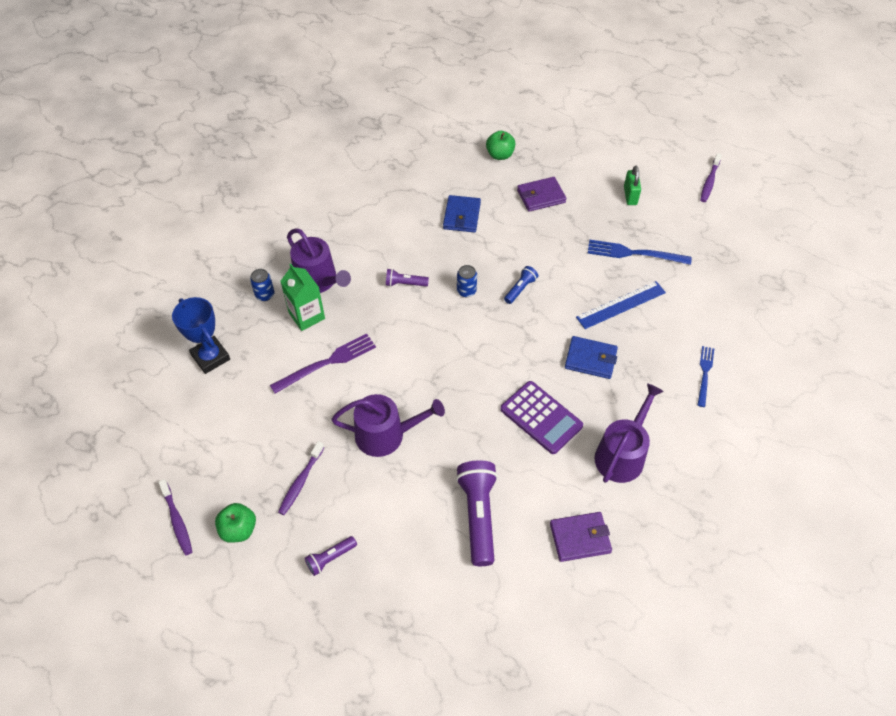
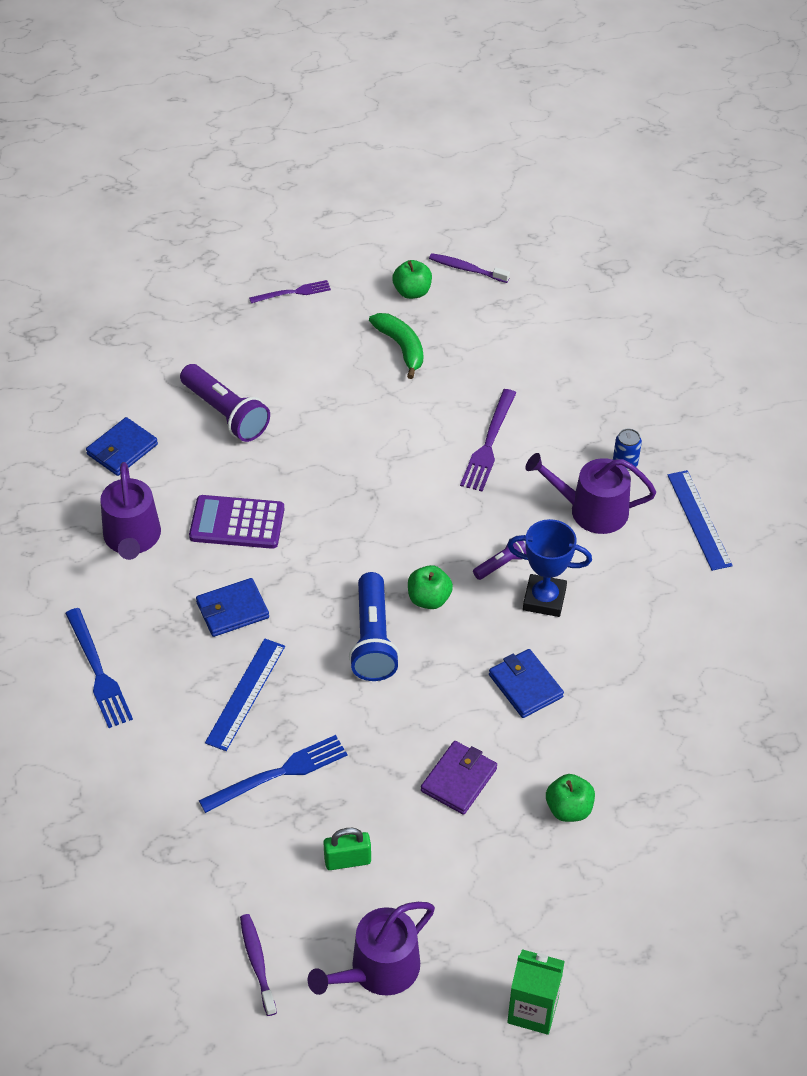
camera: 140 degrees right, 5 degrees down
blue trophy [172,297,230,374] -> blue trophy moved to [507,519,592,617]
purple toothbrush [278,441,325,515] -> green banana [369,313,423,379]
green carton [280,264,325,331] -> green carton moved to [507,949,565,1035]
purple flashlight [305,536,357,576] -> none
purple watering can [331,394,445,457] -> purple watering can moved to [308,902,435,996]
blue can [457,265,477,297] -> green apple [408,565,453,609]
blue flashlight [504,266,538,304] -> blue flashlight [349,572,400,681], size x1.96
purple wallet [550,512,612,562] -> blue wallet [86,417,158,476]
green padlock [624,166,641,205] -> green padlock turned 60 degrees counterclockwise [323,828,371,870]
blue fork [698,346,714,407] -> blue fork [65,608,133,728], size x1.55
none -> purple fork [249,280,331,303]
none -> blue ruler [667,470,733,571]

